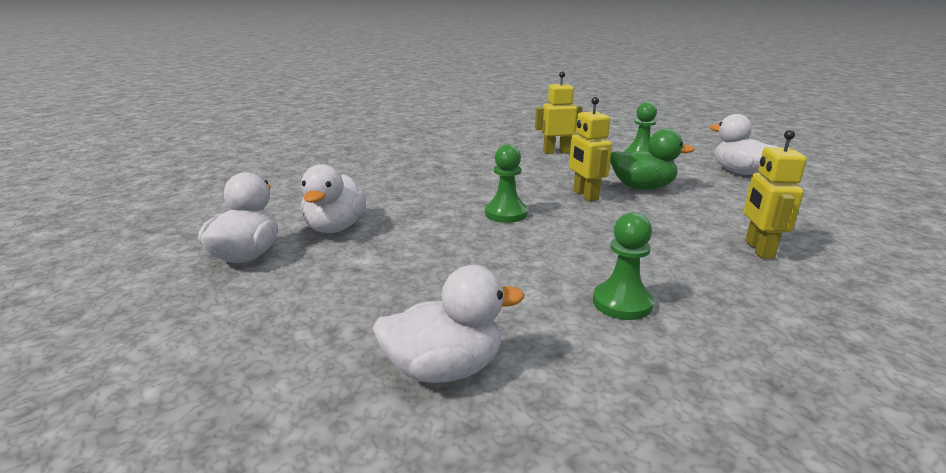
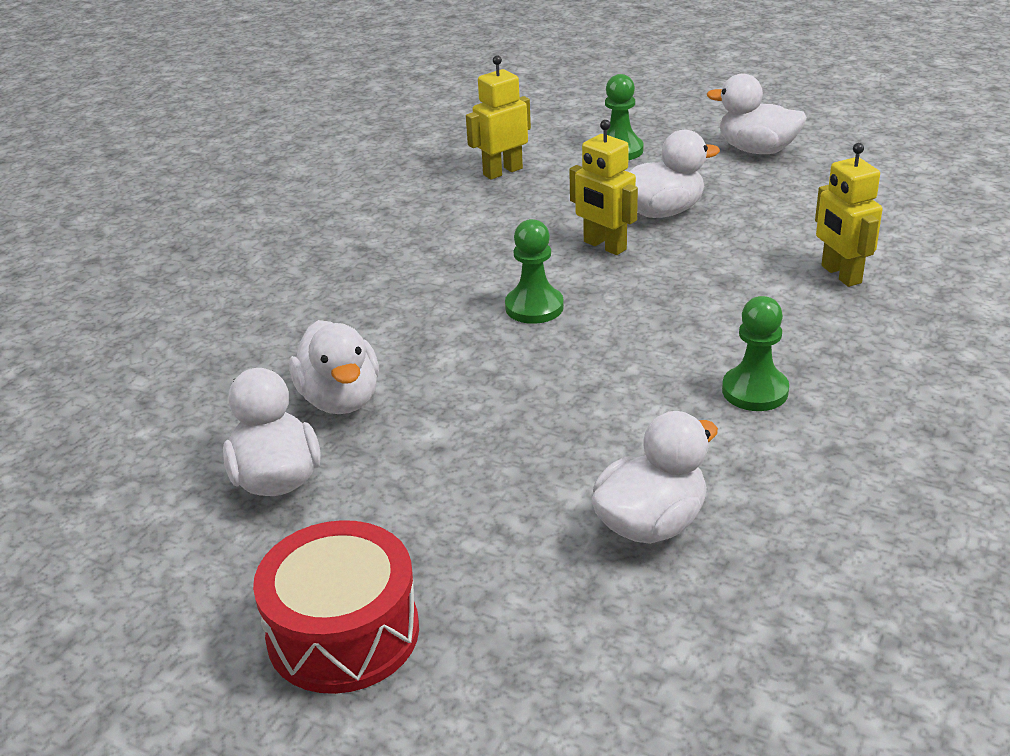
camera: 25 degrees left, 10 degrees up
green duck [610,129,695,190] -> white duck [629,130,720,218]
none -> red drum [253,520,419,694]

